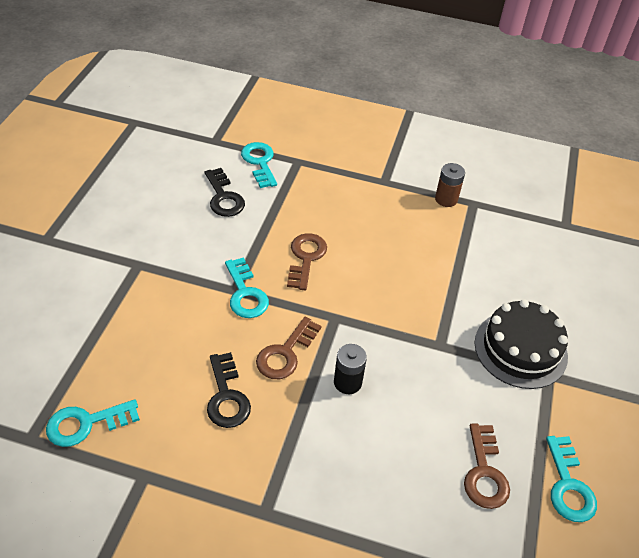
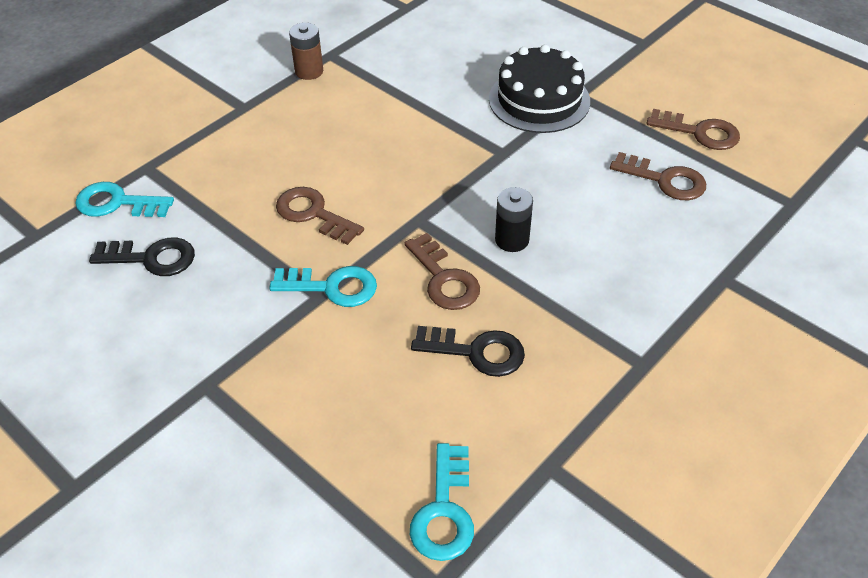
camera: 60 degrees left, 0 degrees up
turquoise key [546,436,597,522] -> brown key [646,109,740,150]

